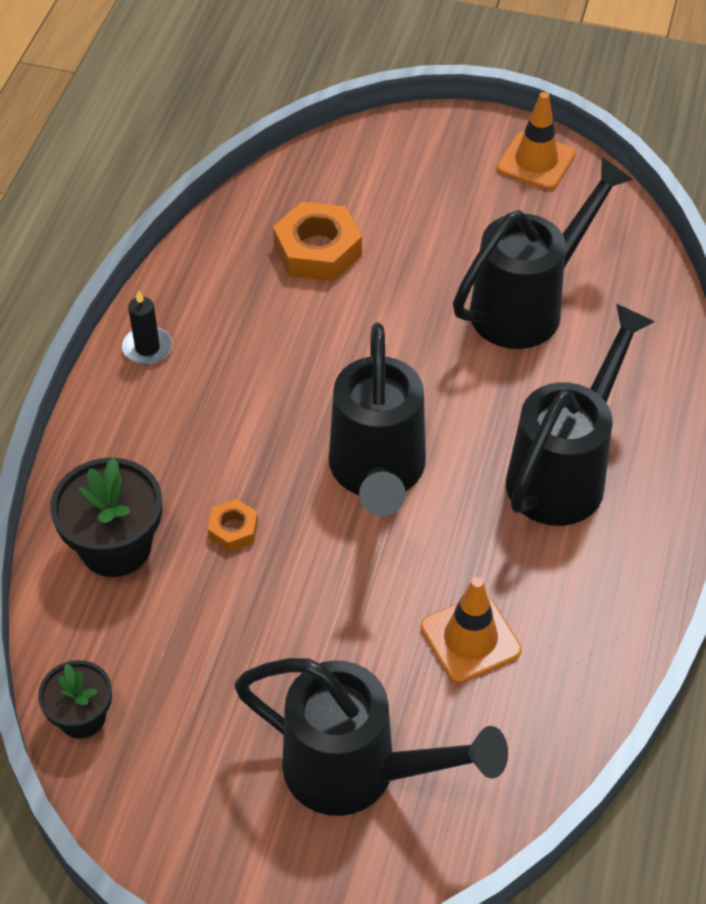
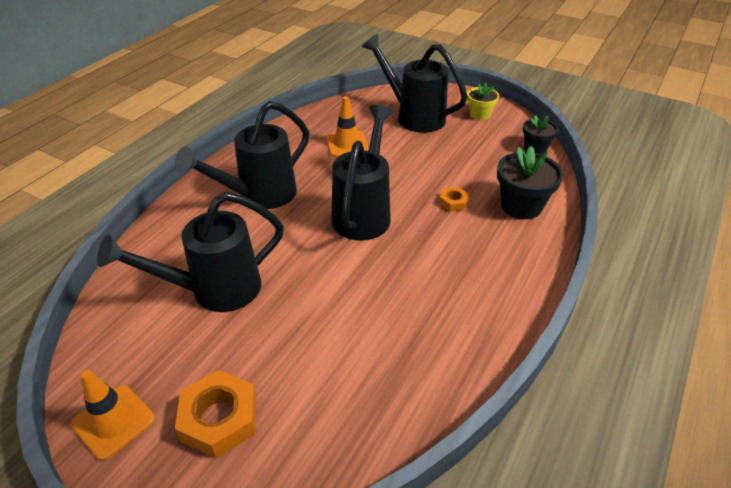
camera: 165 degrees left, 10 degrees down
black candle [122,290,172,365] -> none
orange nut [273,202,362,281] -> orange nut moved to [175,370,256,458]
none -> yellow flower pot [467,82,499,120]

